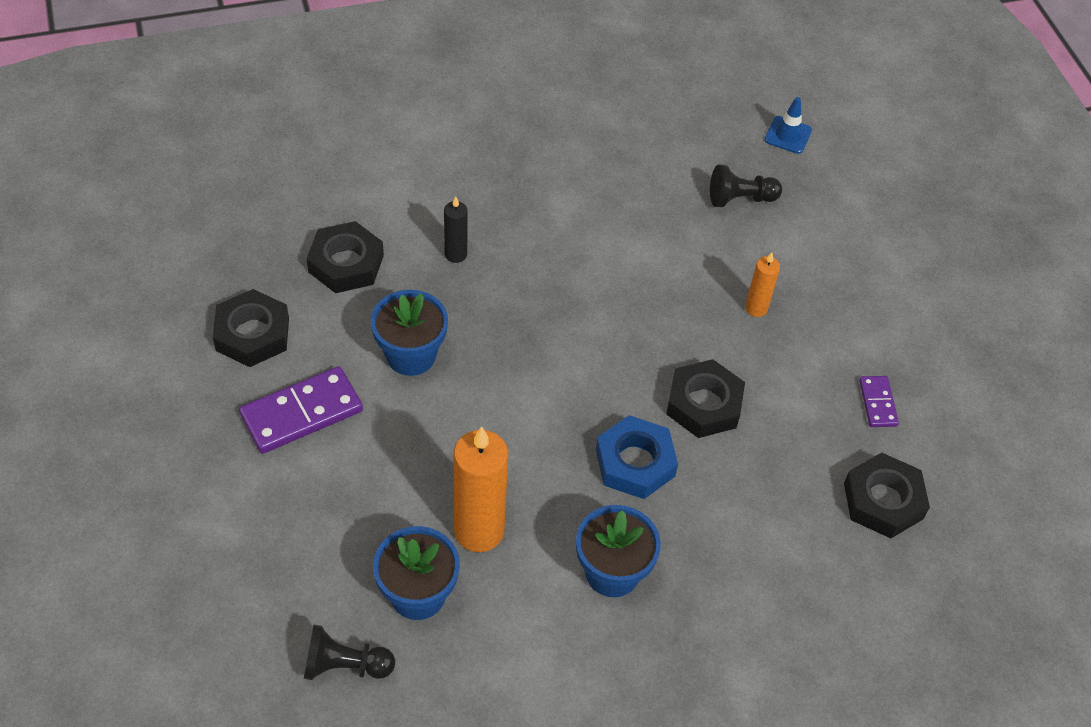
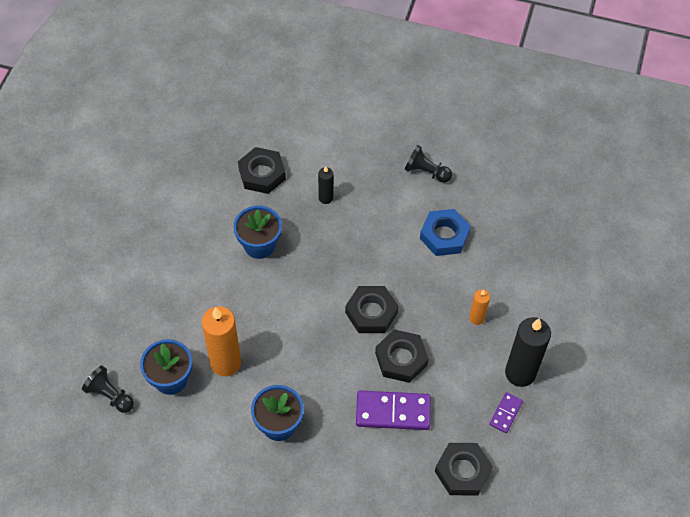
camera: 35 degrees right, 5 degrees up
black nut [213,289,289,367] -> black nut moved to [345,286,398,333]
purple domino [239,366,363,454] -> purple domino moved to [356,391,431,430]
blue nut [596,415,678,499] -> blue nut moved to [420,209,471,256]
black pawn [710,164,782,207] -> black pawn moved to [404,145,452,183]
blue traffic cone [765,97,812,154] -> none
none -> black candle [505,317,551,387]

